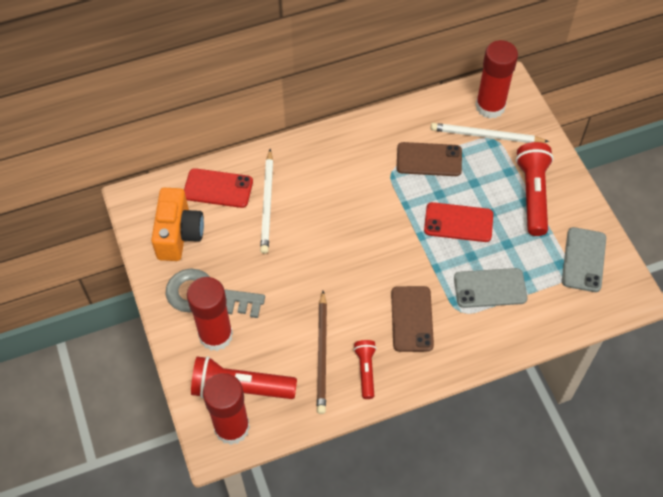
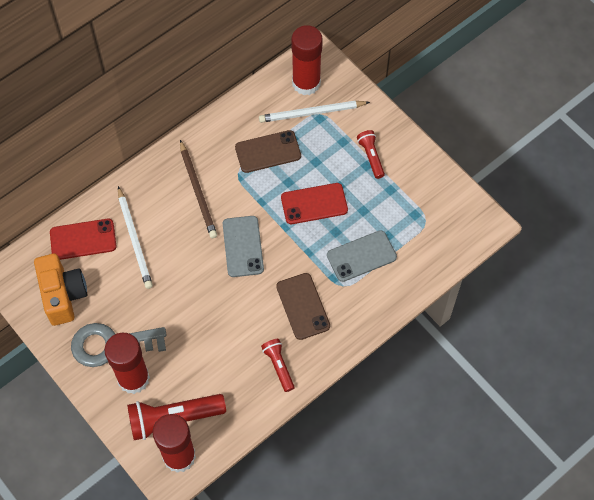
camera: 20 degrees left, 5 degrees up
brown pencil [317,291,327,414] -> brown pencil moved to [180,140,217,238]
red flashlight [516,142,554,236] -> red flashlight [357,130,385,179], size x0.56
grey phone [562,227,606,292] -> grey phone moved to [223,216,264,277]

